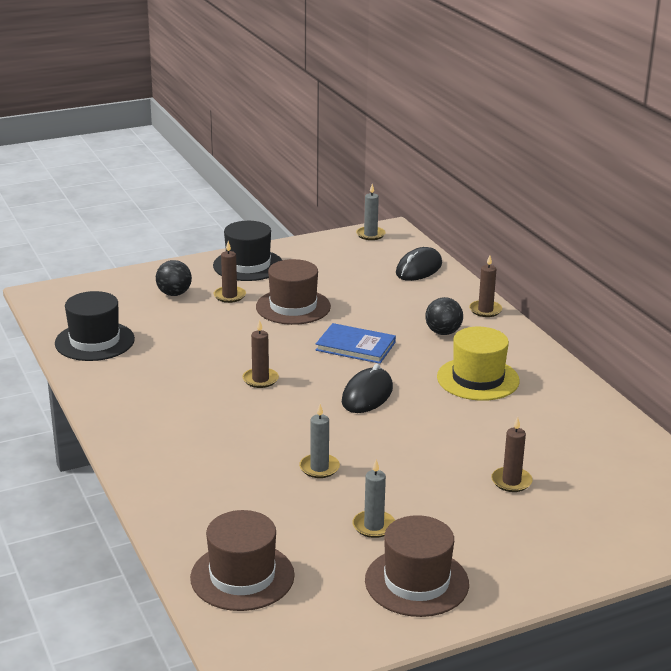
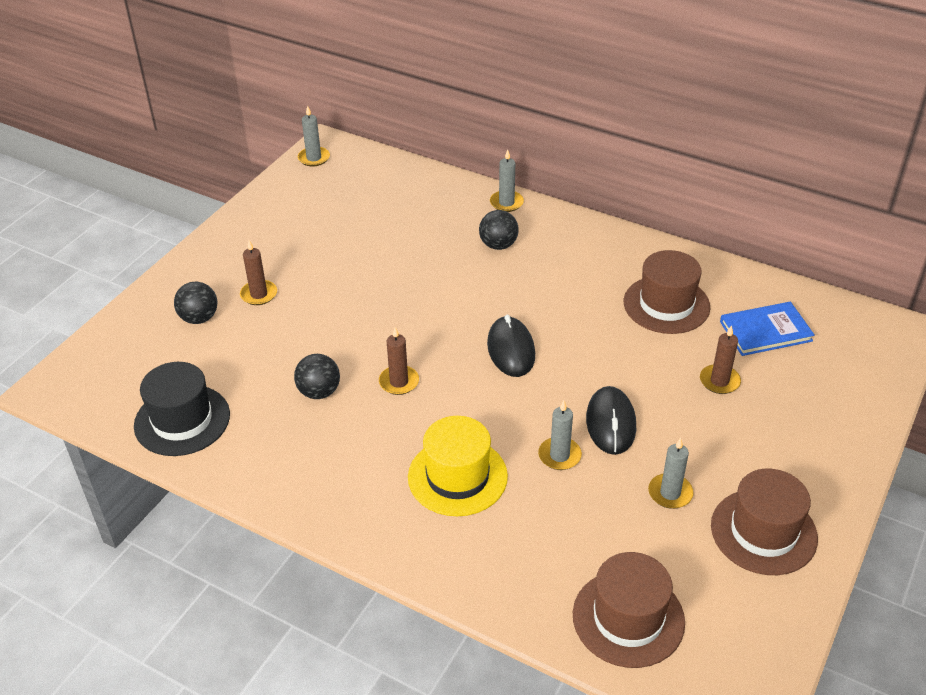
camera: 35 degrees left, 15 degrees up
black hat [213,221,282,281] -> none
brown hat [256,259,331,325] -> brown hat moved to [624,250,710,334]
blue book [316,323,396,364] -> blue book moved to [720,302,815,356]
black mouse [396,247,442,281] -> black mouse moved to [586,386,636,455]
yellow hat [437,327,520,401] -> yellow hat moved to [408,416,508,516]
brown candle [469,255,502,317] -> grey candle [490,150,524,212]
none -> black ball [294,354,340,399]

